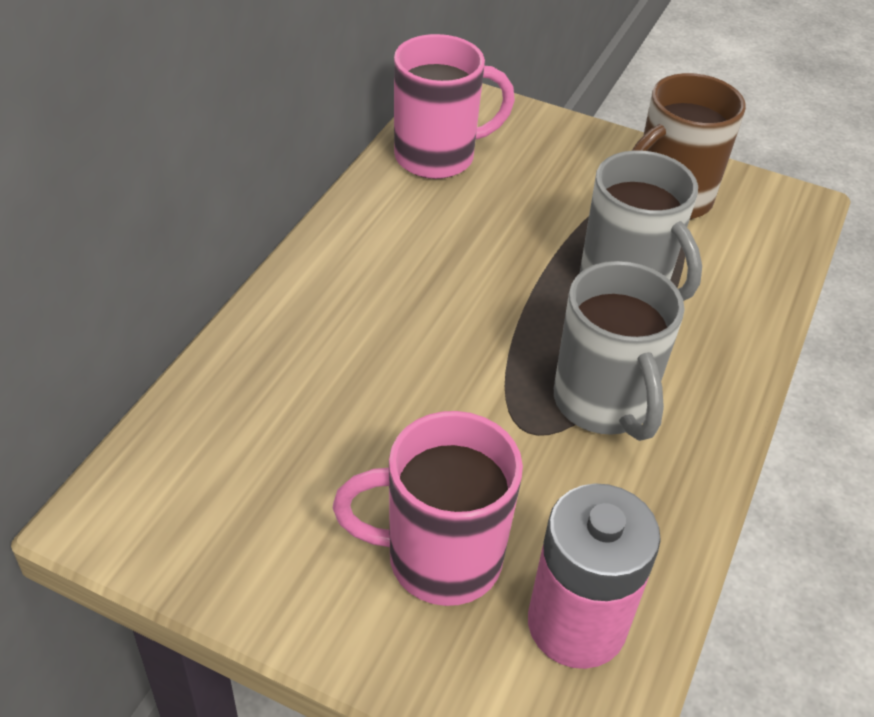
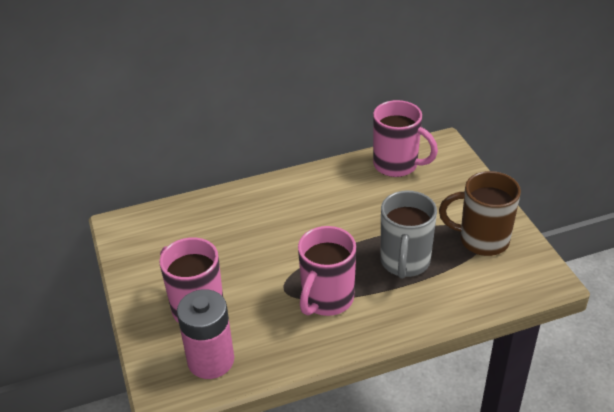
camera: 50 degrees right, 5 degrees down
grey mug [554,261,685,441] -> pink mug [298,226,356,316]

